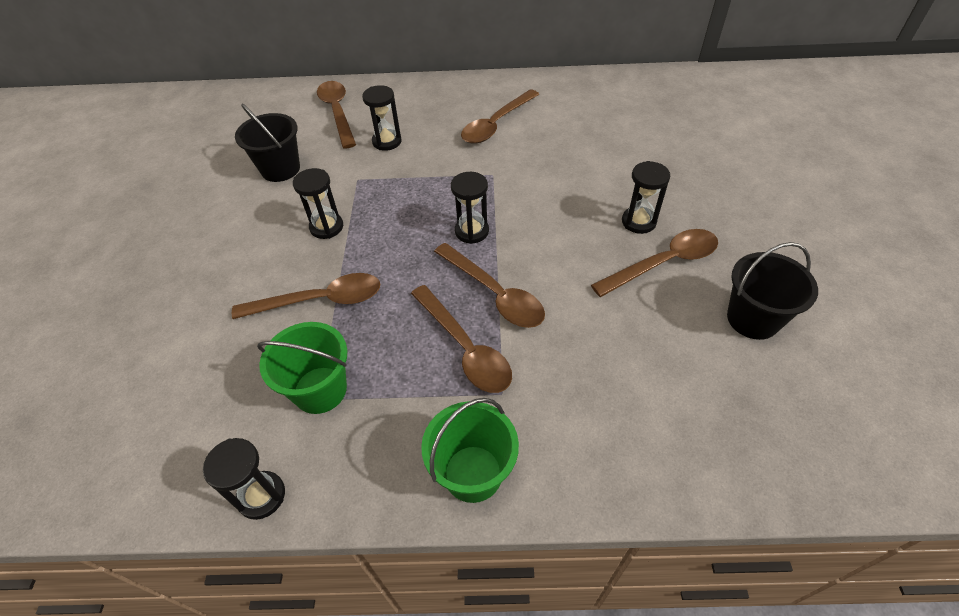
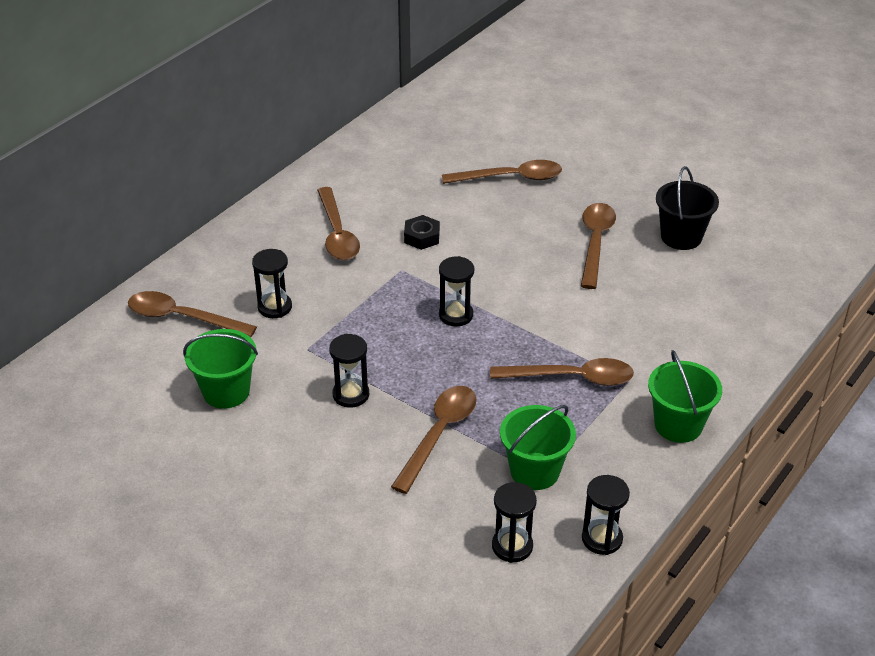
camera: 55 degrees left, 10 degrees down
black bucket [235,104,300,182] -> green bucket [183,329,258,409]
brown spoon [434,243,545,328] -> brown spoon moved to [442,160,562,184]
black hourglass [622,161,670,234] -> black hourglass moved to [492,482,537,563]
none -> black nut [404,215,440,250]

